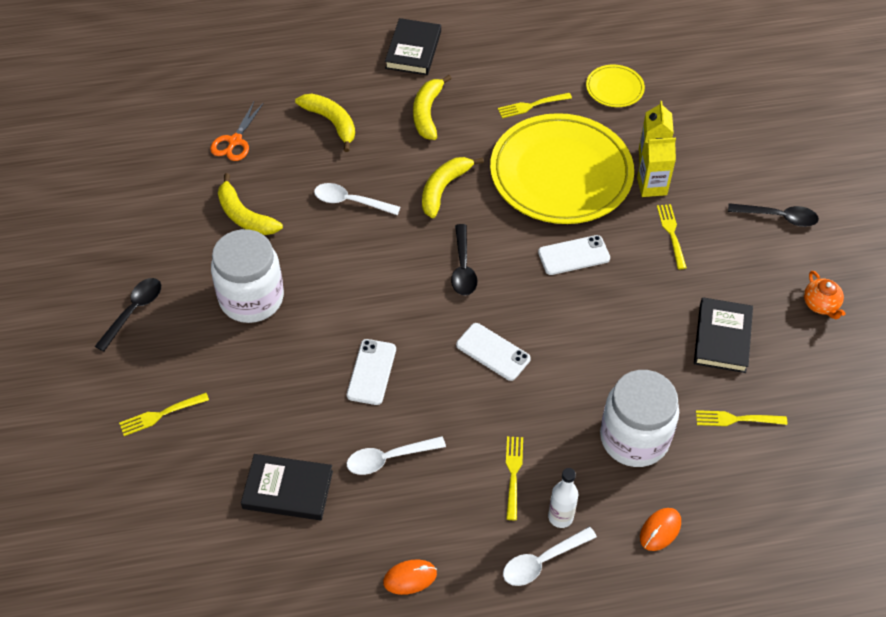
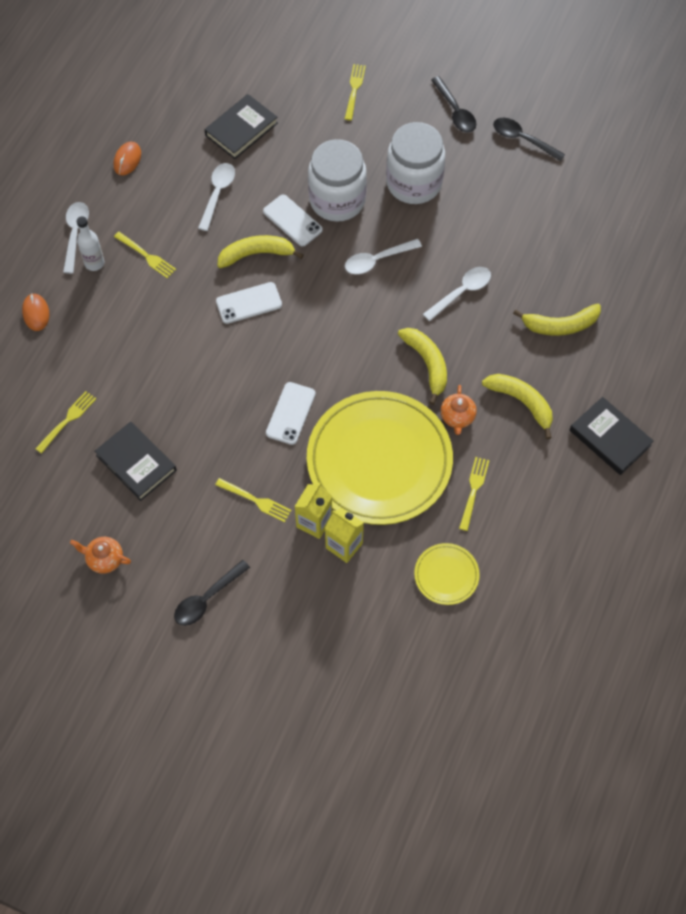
camera: 125 degrees right, 10 degrees up
orange scissors [210,102,263,161] -> none
yellow banana [218,173,283,235] -> yellow banana moved to [217,235,304,268]
black spoon [451,224,478,296] -> black spoon moved to [493,118,565,161]
white jar [600,370,679,467] -> white jar moved to [308,139,367,222]
none -> white spoon [345,239,422,274]
none -> orange teapot [441,385,477,435]

